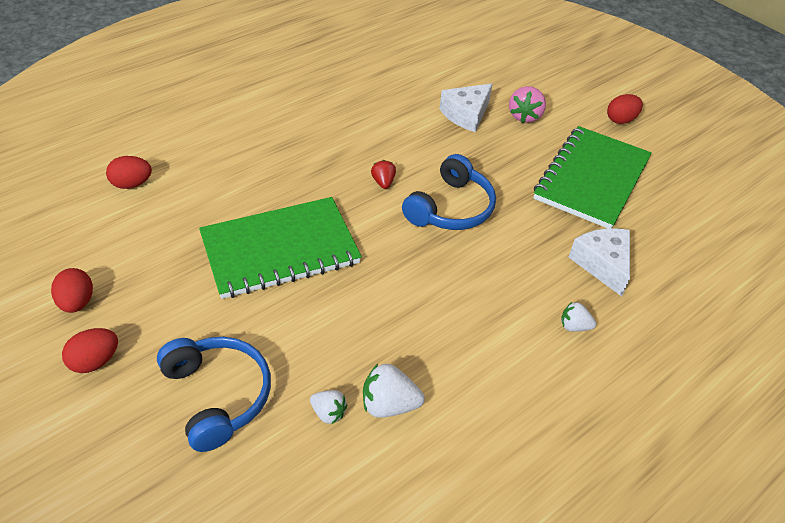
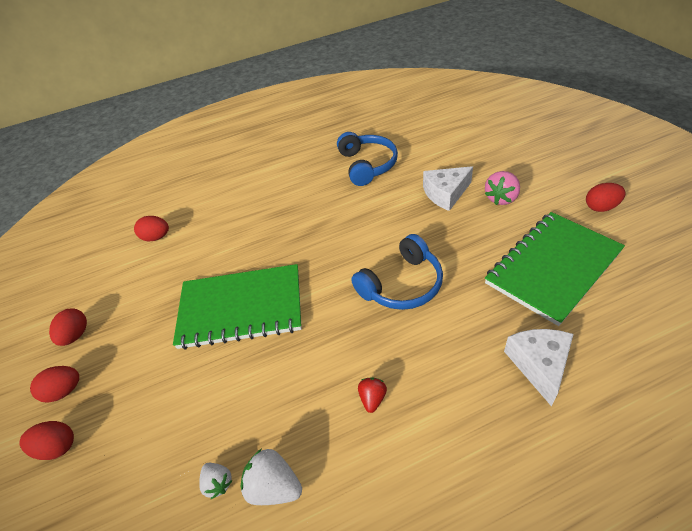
camera: 25 degrees right, 0 degrees up
blue headphones [157,337,271,452] -> blue headphones moved to [337,132,398,186]
red strawberry [371,160,396,189] -> red strawberry moved to [358,377,387,413]
white strawberry [561,302,596,332] -> none
none -> red egg [19,421,74,460]

